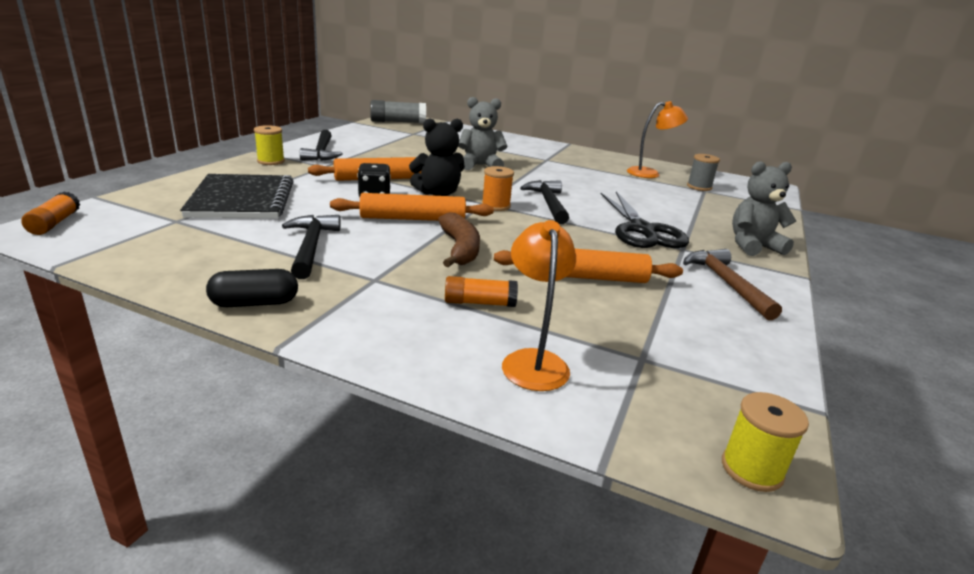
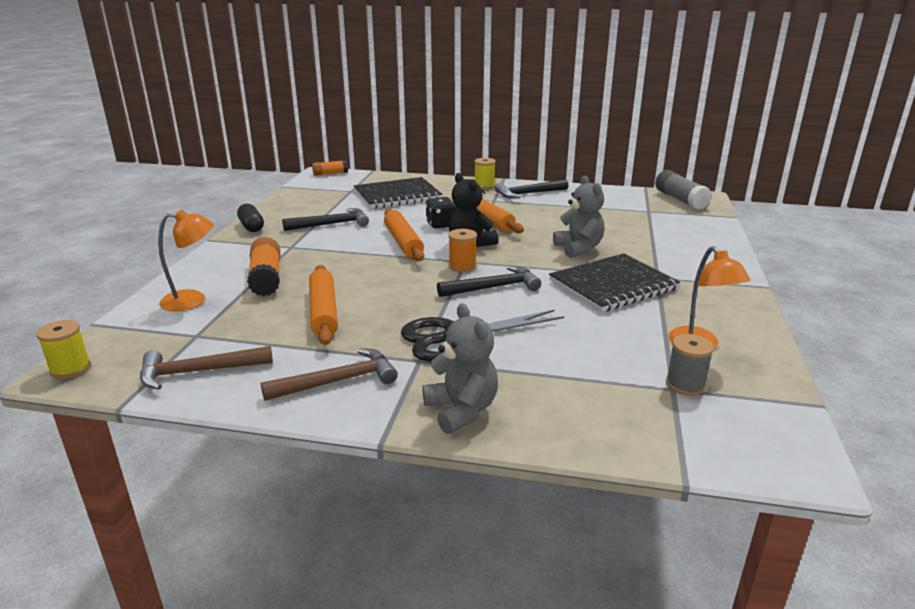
camera: 80 degrees right, 0 degrees up
brown banana [438,213,480,267] -> none
orange glue stick [445,276,518,307] -> orange glue stick [247,237,280,297], size x1.62
none -> brown hammer [140,346,273,390]
none -> black notebook [549,253,680,312]

